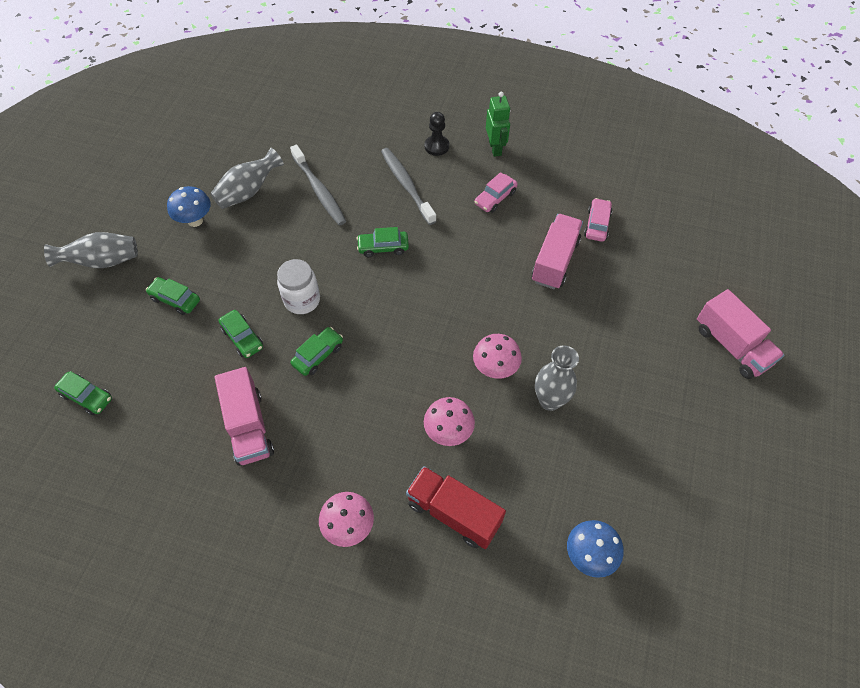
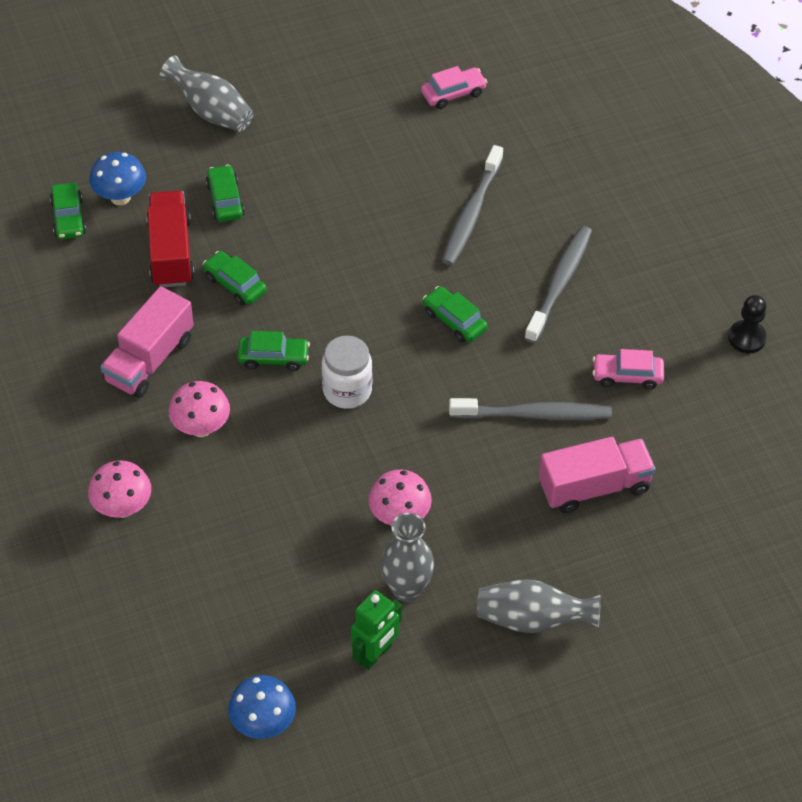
camera: 50 degrees right, 5 degrees down
blue mushroom [167,186,211,227] -> blue mushroom moved to [89,152,146,205]
grey vase [210,148,284,209] -> grey vase moved to [477,579,601,633]
green car [219,310,263,358] -> green car turned 120 degrees clockwise [203,251,267,305]
white jar [277,259,320,314] -> white jar moved to [322,336,372,409]
red truck [406,466,506,549] -> red truck moved to [146,190,195,287]
pink mushroom [424,397,475,446] -> pink mushroom moved to [169,381,230,437]
black pawn [425,112,449,156] -> black pawn moved to [728,295,767,353]
green robot [486,92,511,157] -> green robot moved to [351,590,402,670]
pink car [584,198,612,242] -> pink car moved to [421,66,487,109]
pink truck [697,289,784,379] -> none
none -> grey toothbrush [449,398,612,420]

